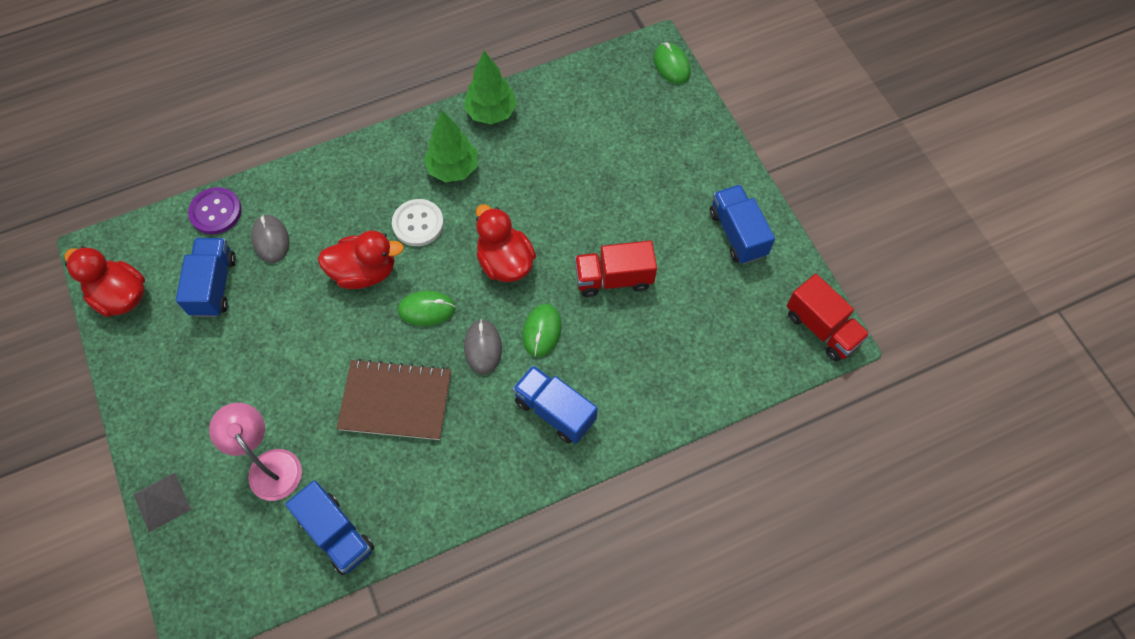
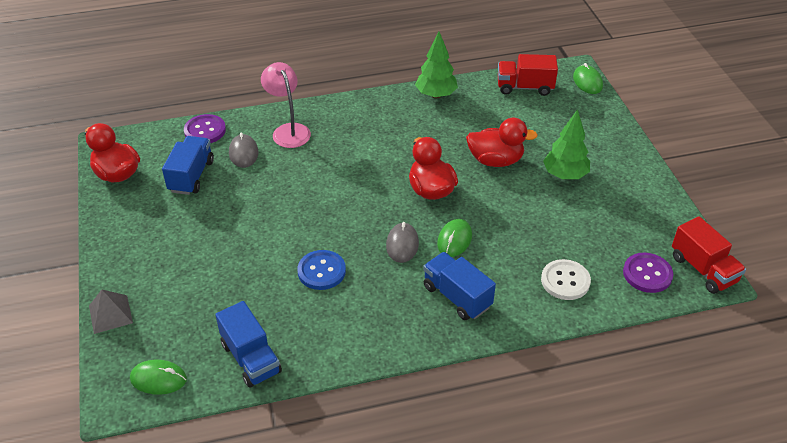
camera: 10 degrees right, 20 degrees down
pink lamp [209,403,302,501] -> pink lamp moved to [261,62,311,148]
red duck [318,231,404,289] -> red duck moved to [466,118,538,167]
brown notebook [337,359,451,440] -> blue button [297,250,346,290]
white button [392,199,444,246] -> white button moved to [541,259,591,300]
green mouse [398,291,455,326] -> green mouse moved to [130,359,187,395]
green tree [424,111,478,182] -> green tree moved to [543,109,590,179]
red truck [575,241,657,297] -> red truck moved to [498,54,558,96]
blue truck [710,185,775,264] -> none
none -> purple button [623,253,673,293]

